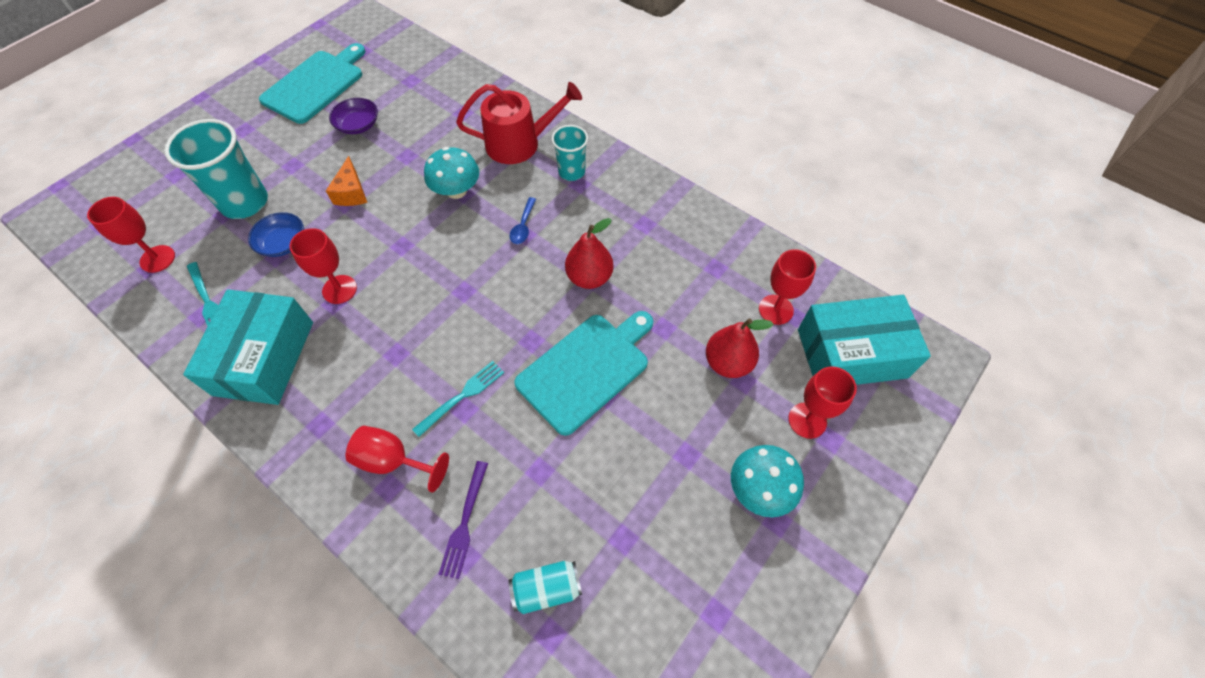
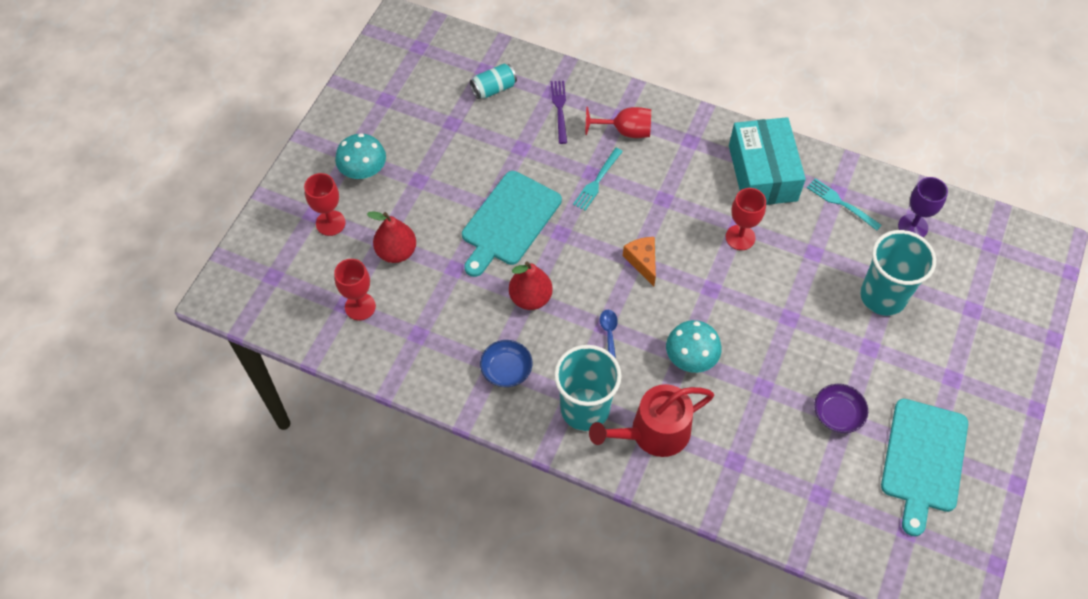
camera: 165 degrees right, 0 degrees up
red goblet [87,197,175,273] -> purple goblet [898,177,948,237]
blue bowl [248,212,304,257] -> blue bowl moved to [480,340,533,387]
orange cheese [326,156,368,206] -> orange cheese moved to [623,237,656,287]
turquoise cup [552,125,588,181] -> turquoise cup [554,345,621,431], size x1.71
turquoise box [798,295,931,385] -> none

